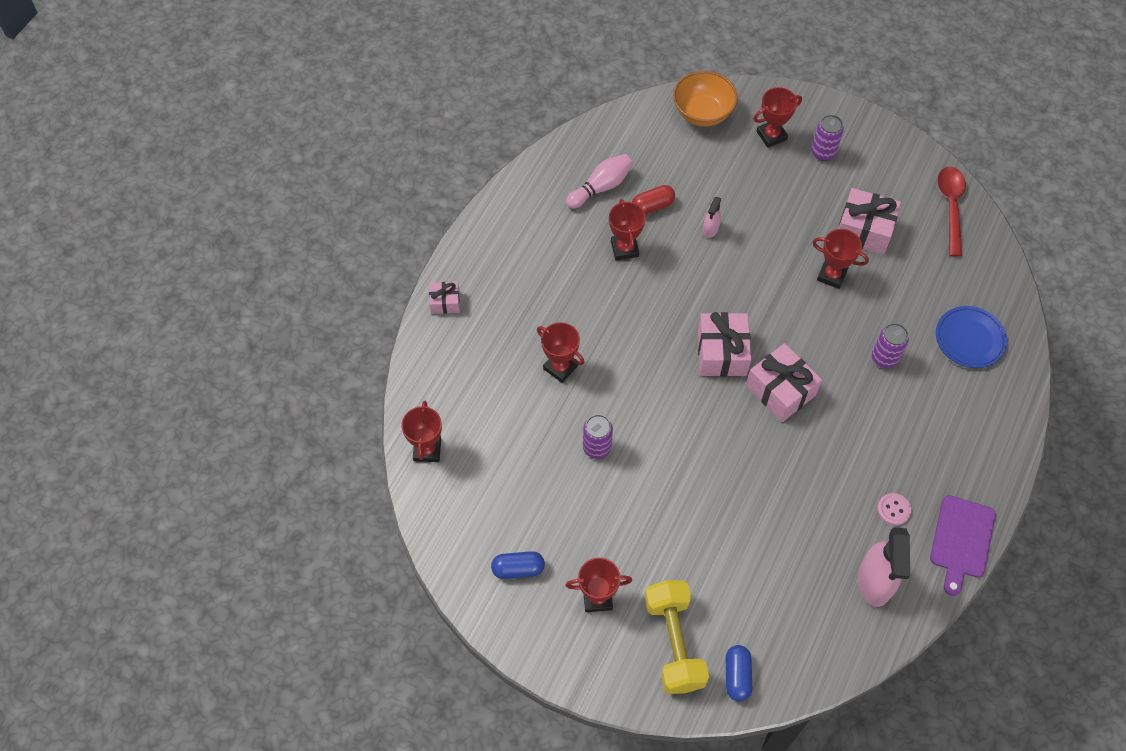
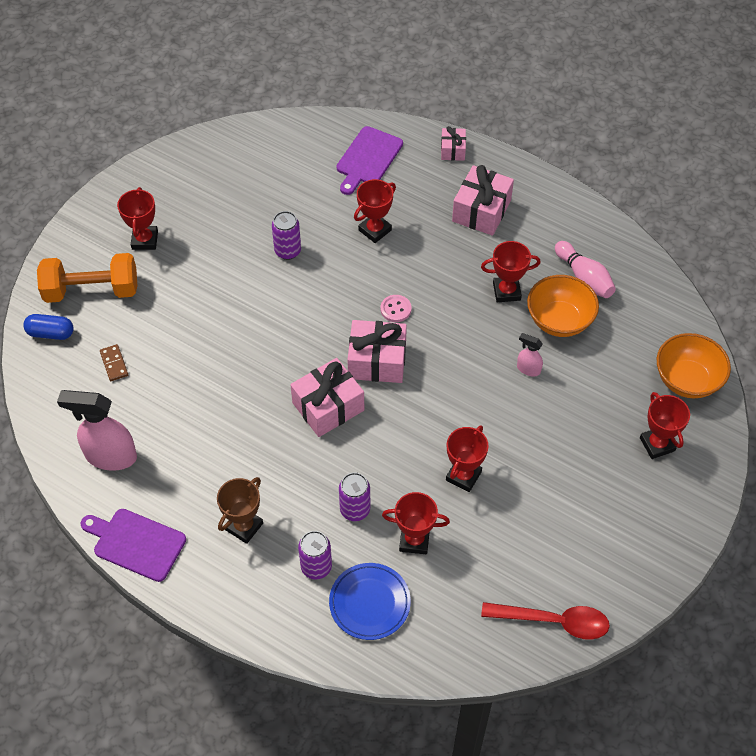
camera: 95 degrees right, 5 degrees down
red trophy [401,401,442,462] -> red trophy moved to [382,492,450,554]
blue capsule [491,551,545,579] -> none
red capsule [632,185,675,215] -> orange bowl [527,275,599,337]
yellow dumbbell [645,580,709,694] -> orange dumbbell [37,253,138,303]
purple can [811,115,844,161] -> purple can moved to [298,531,332,580]
pink gift [838,188,901,255] -> pink gift moved to [452,165,514,236]
pink button [877,493,911,526] -> pink button moved to [381,295,411,322]
none -> brown domino [100,344,128,381]
none -> brown trophy [217,477,263,544]
none -> purple cutting board [336,126,403,195]

